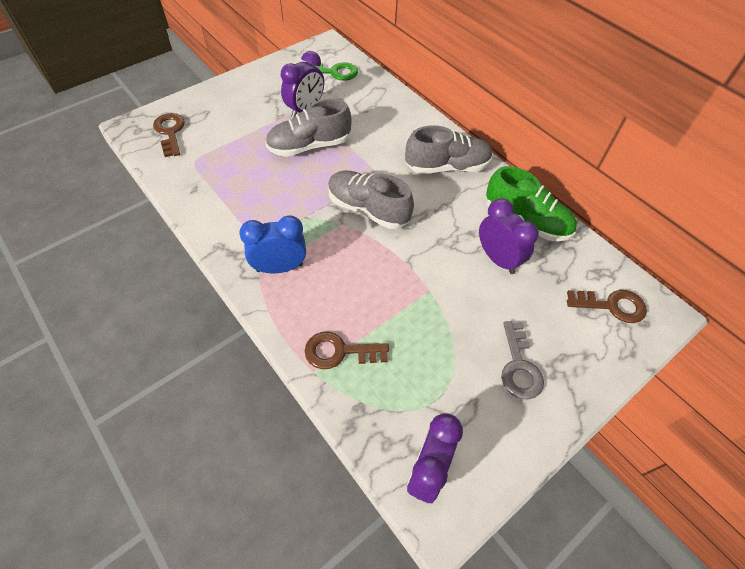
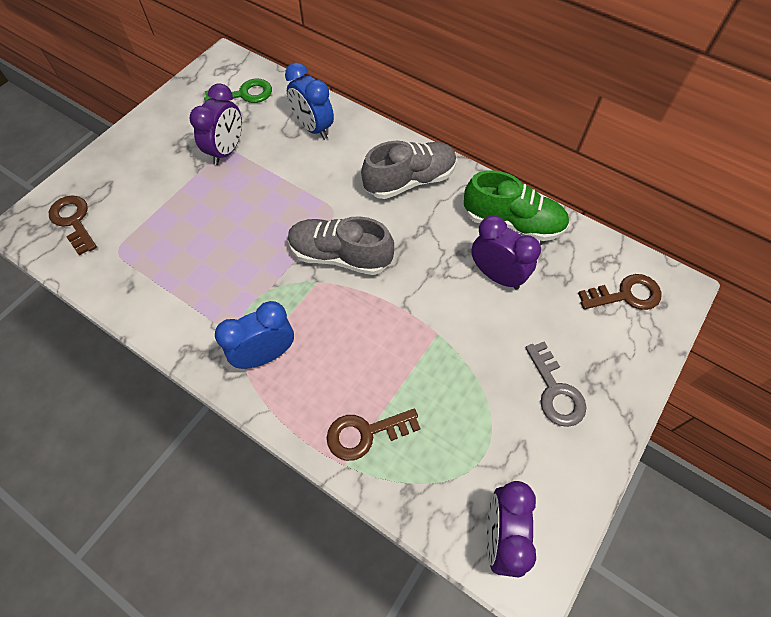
camera: 15 degrees left, 5 degrees up
grey shoe [265,99,352,157] -> none
none -> blue clock [285,62,334,140]

